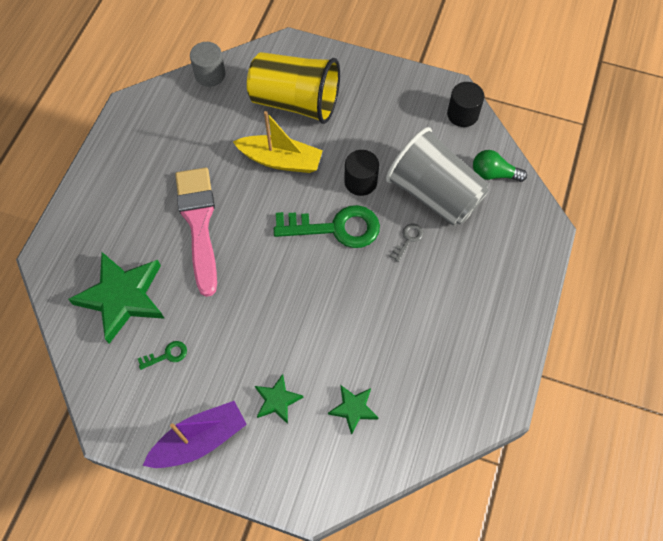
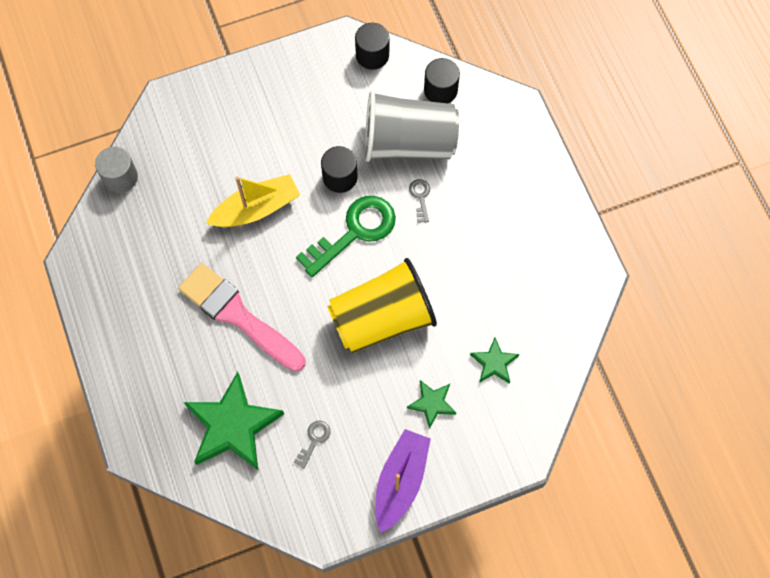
camera: 40 degrees left, 5 degrees up
green key [138,341,187,370] -> grey key [294,421,330,468]
yellow cup [247,52,340,124] -> yellow cup moved to [327,258,437,353]
green light bulb [473,150,527,182] -> black cylinder [424,58,460,103]

